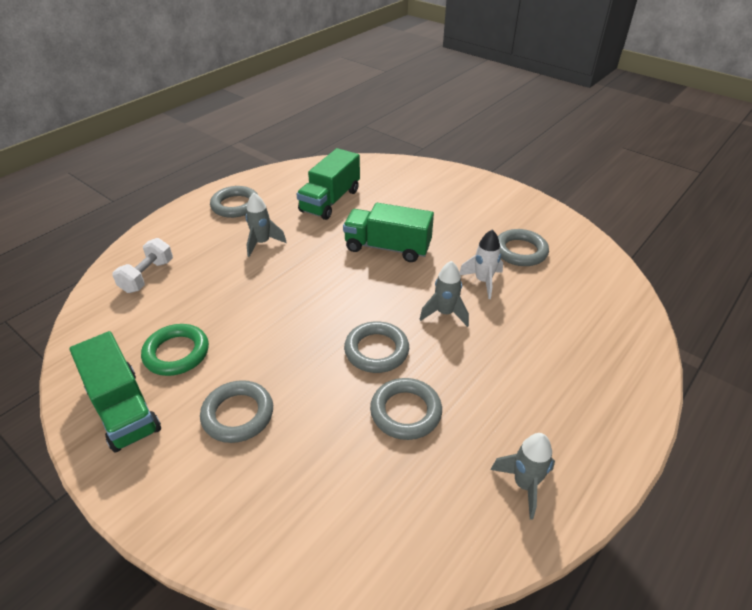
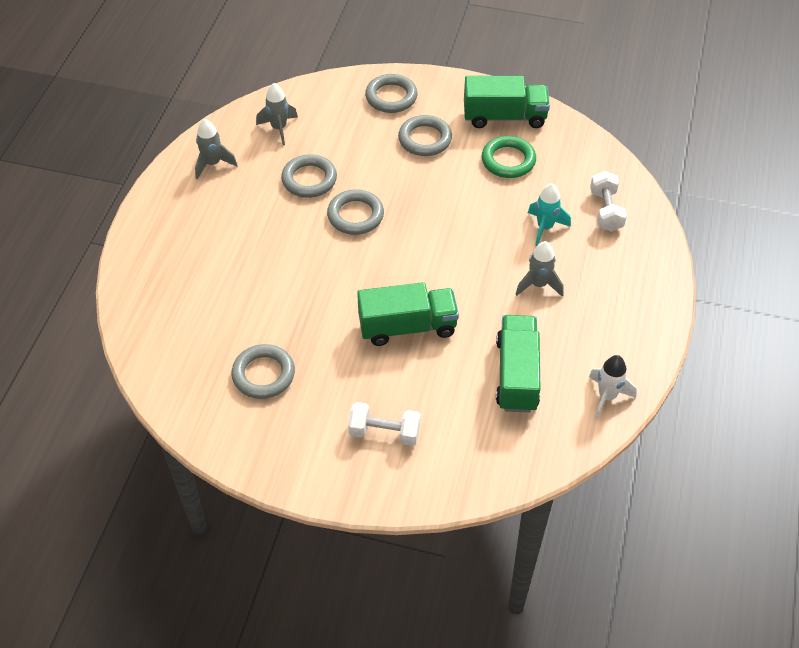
camera: 155 degrees right, 10 degrees up
green truck [69,331,161,453] -> green truck turned 150 degrees clockwise [464,76,550,128]
grey ring [210,186,258,218] -> grey ring moved to [365,74,417,113]
grey rocket [419,261,469,327] -> grey rocket moved to [256,83,298,145]
white rocket [459,230,503,299] -> white rocket moved to [589,355,637,419]
none -> white dumbbell [348,402,421,446]
none -> turquoise rocket [528,183,571,246]

